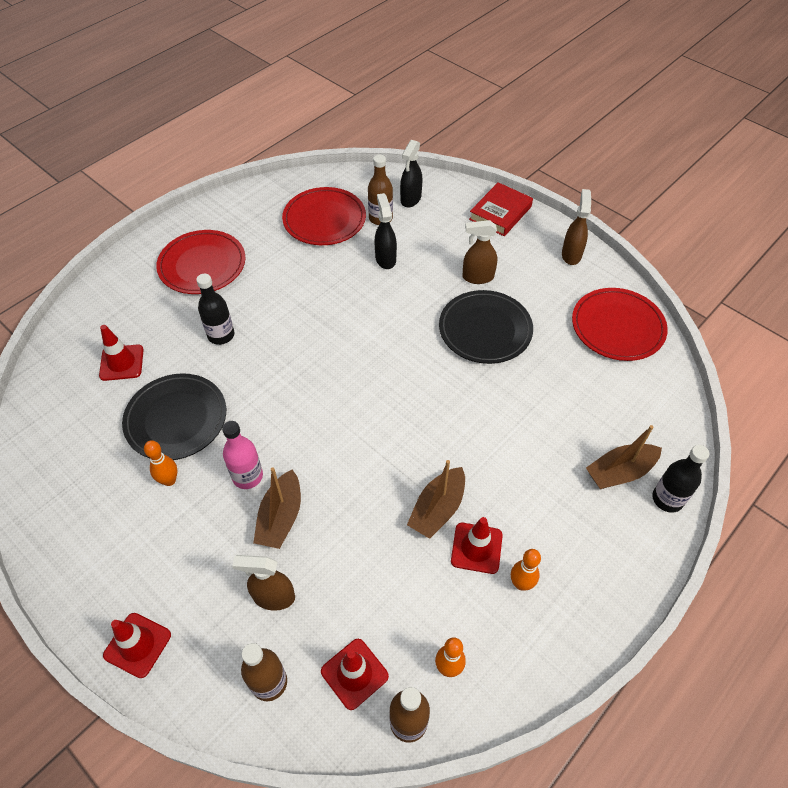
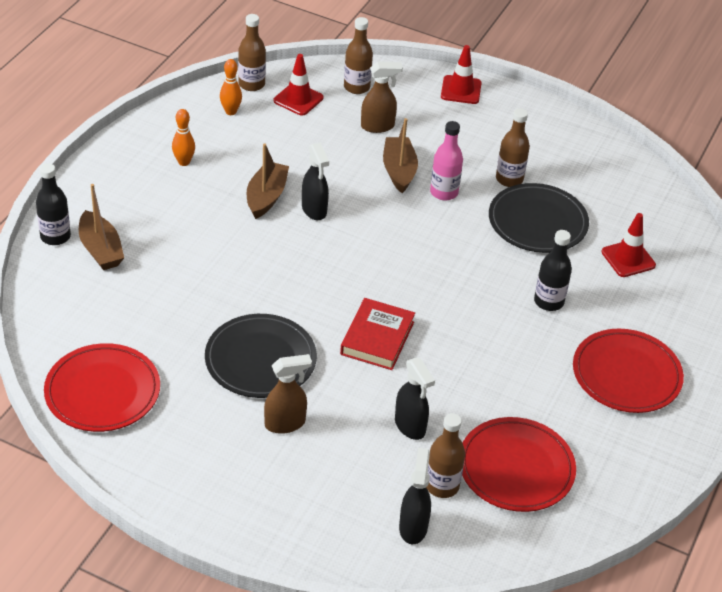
camera: 160 degrees right, 10 degrees down
orange bowling pin [144,440,178,486] -> brown bottle [496,108,530,187]
red traffic cone [451,517,503,574] -> none
red book [469,182,533,236] -> red book moved to [340,298,415,370]
brown spray bottle [562,189,591,265] -> none
brown boat [586,425,662,489] -> brown boat turned 105 degrees clockwise [79,184,124,270]
none -> black spray bottle [302,143,329,220]

